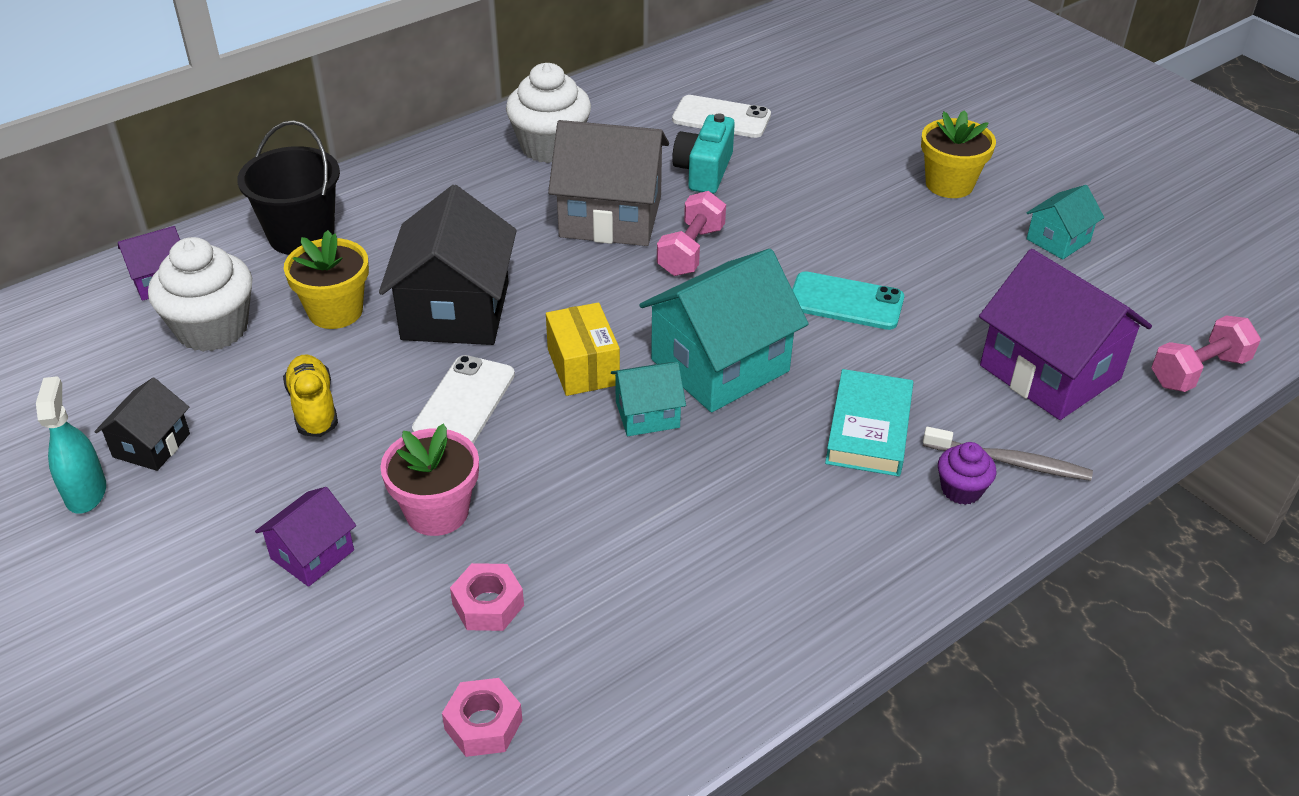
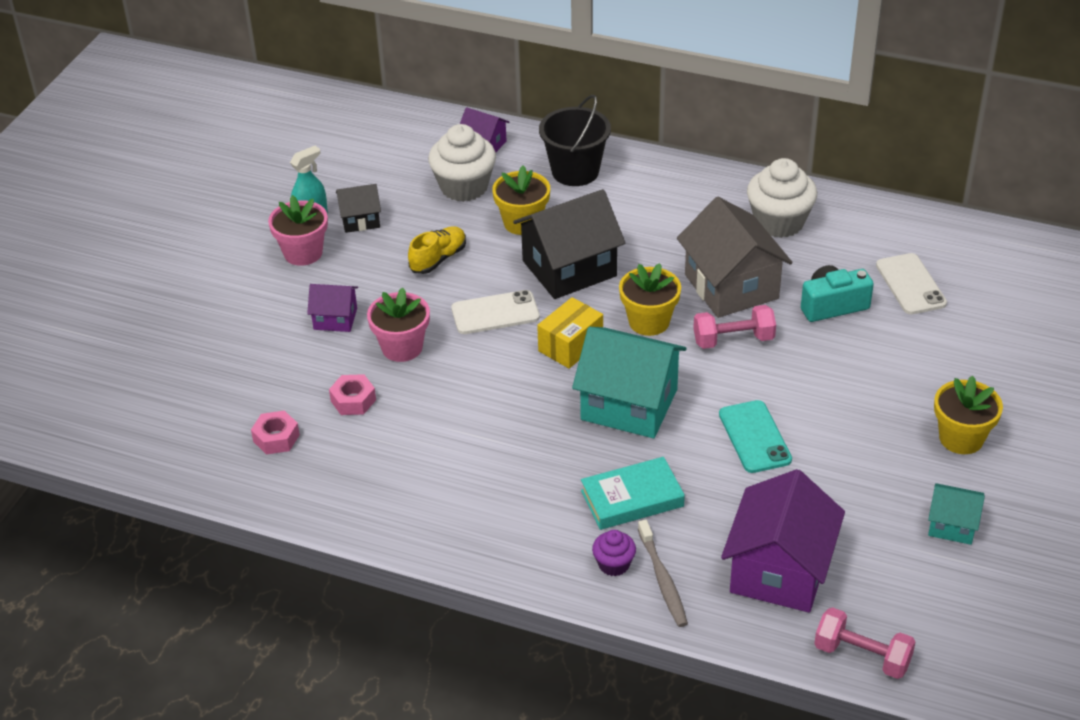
camera: 60 degrees right, 0 degrees up
turquoise house [611,362,686,436] -> none
none -> pink flower pot [268,195,328,266]
none -> yellow flower pot [619,263,681,336]

